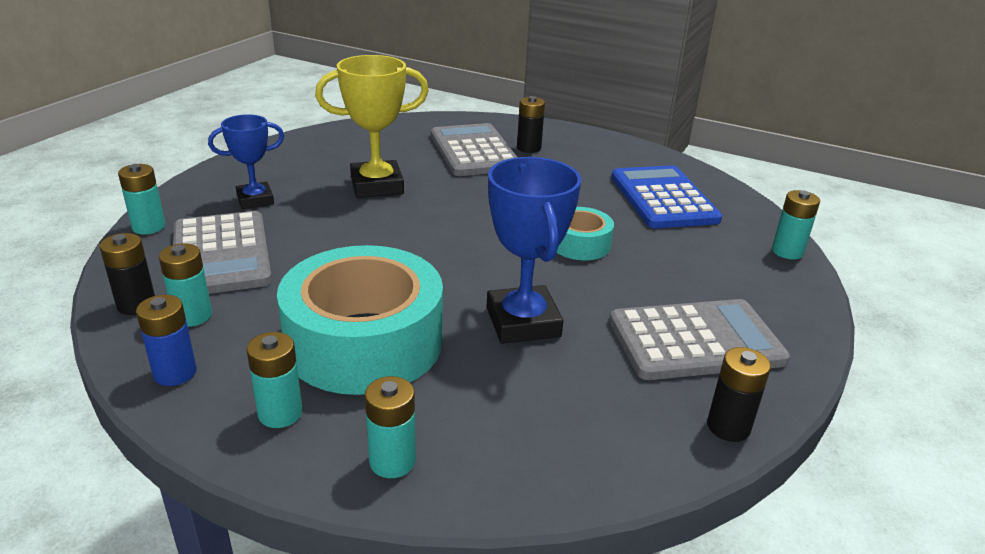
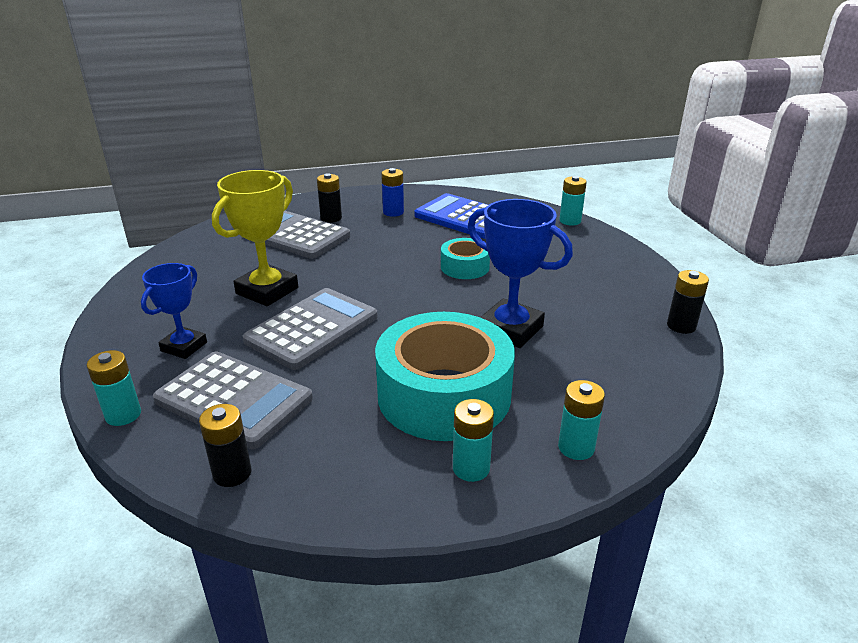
camera: 40 degrees left, 0 degrees up
blue battery [136,295,197,386] -> blue battery moved to [381,168,404,217]
turquoise battery [159,243,212,327] -> none
grey calculator [609,299,790,380] -> grey calculator moved to [243,288,378,370]

